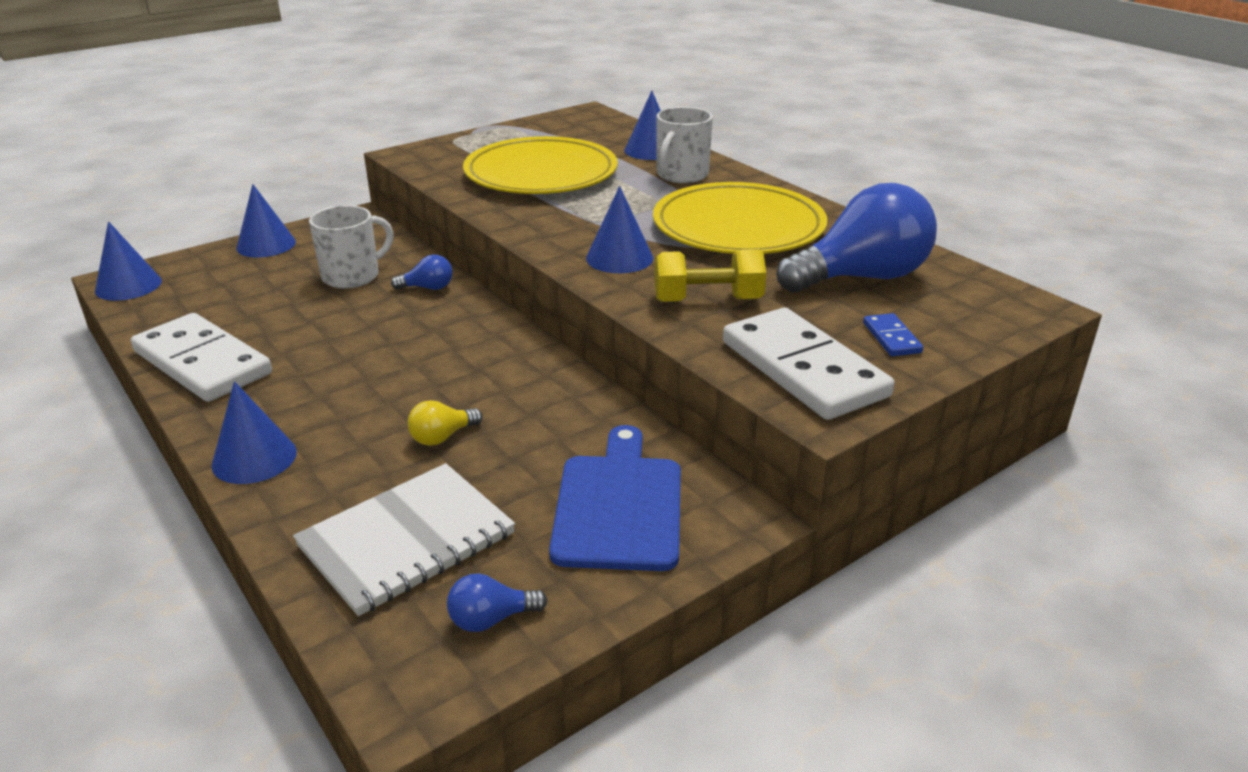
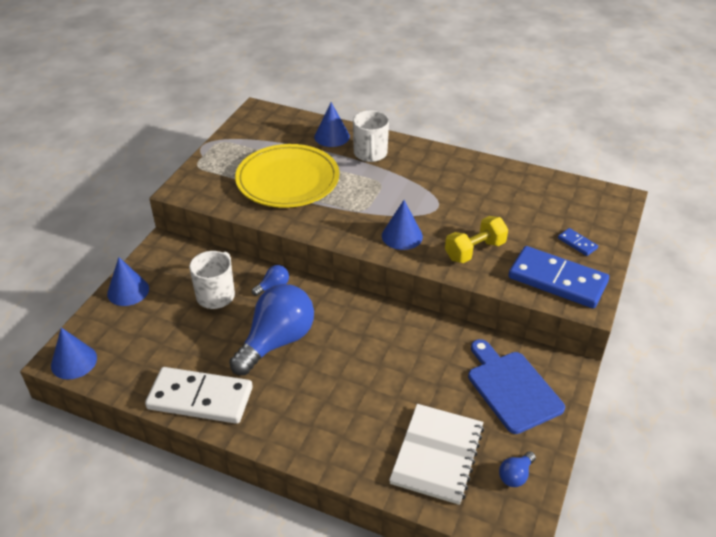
camera: 30 degrees left, 10 degrees up
blue cone [212,381,297,484] -> none
yellow light bulb [407,400,483,446] -> none
yellow plate [653,182,827,254] -> none
white domino [723,308,894,420] -> blue domino [508,246,609,308]
blue light bulb [776,183,937,293] -> blue light bulb moved to [229,284,314,375]

